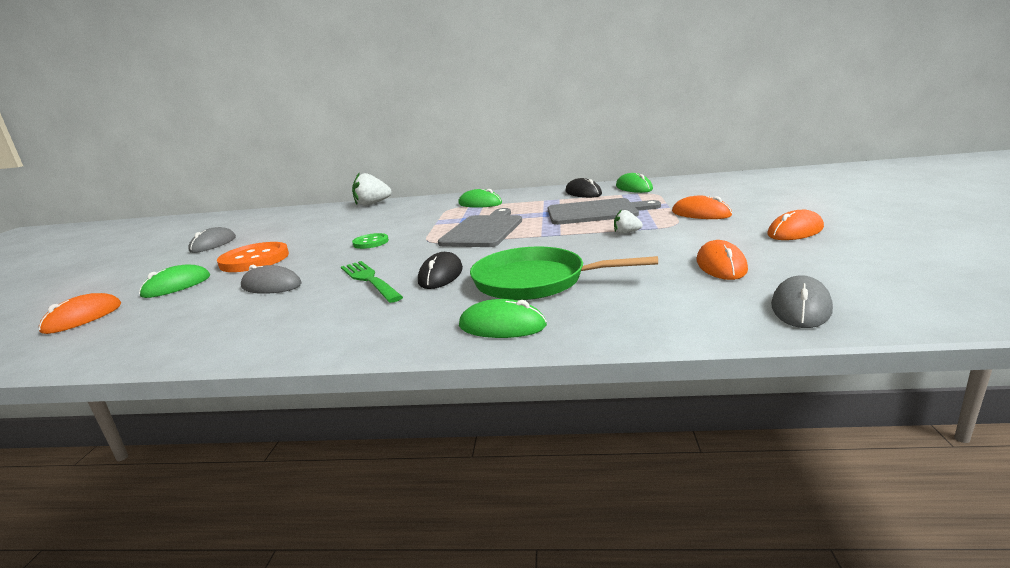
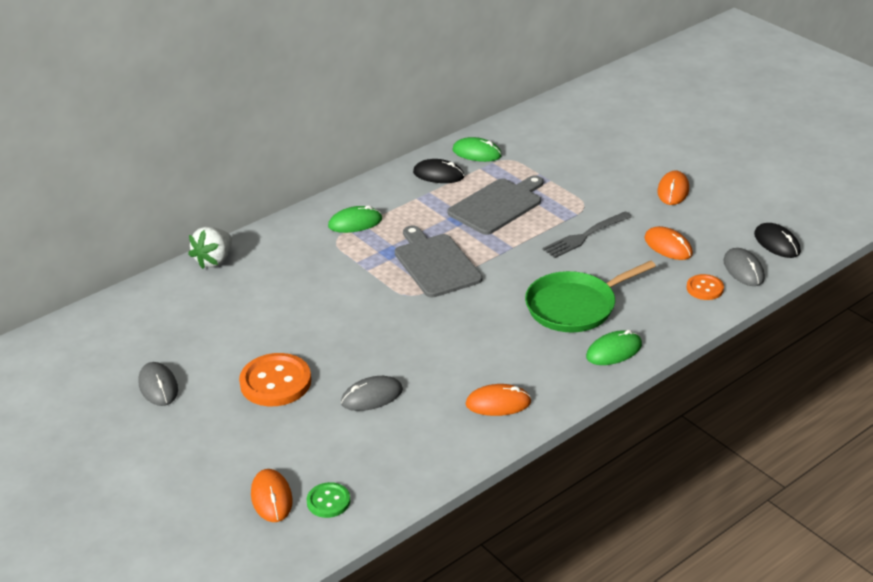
camera: 45 degrees left, 15 degrees up
green mouse [139,264,210,298] -> none
green fork [341,261,403,303] -> none
green button [352,233,389,249] -> green button moved to [307,482,350,518]
black mouse [418,252,463,289] -> black mouse moved to [754,223,801,258]
white strawberry [614,209,643,234] -> none
orange mouse [672,196,732,219] -> orange mouse moved to [466,384,532,416]
none -> grey fork [542,211,632,258]
none -> orange button [686,274,724,300]

